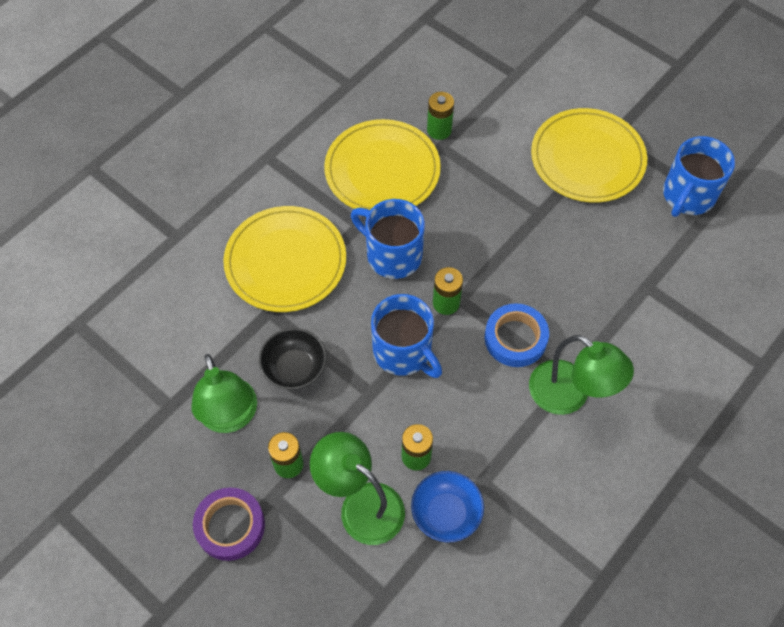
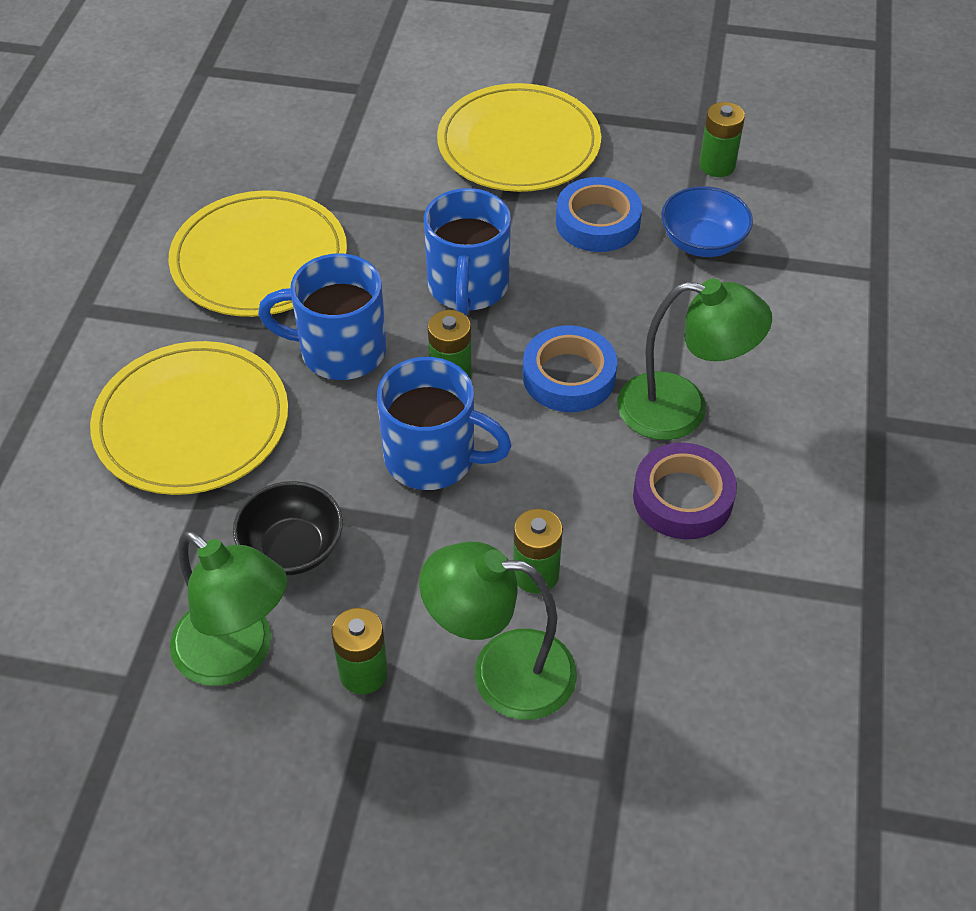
camera: 30 degrees left, 10 degrees down
purple tape [193,487,265,561] -> purple tape moved to [633,443,737,539]
blue bowl [411,471,484,542] -> blue bowl moved to [661,186,753,257]
green battery [427,92,454,140] -> green battery moved to [699,102,745,177]
blue mug [663,136,735,217] -> blue mug moved to [424,188,511,316]
none -> blue tape [556,177,642,252]

